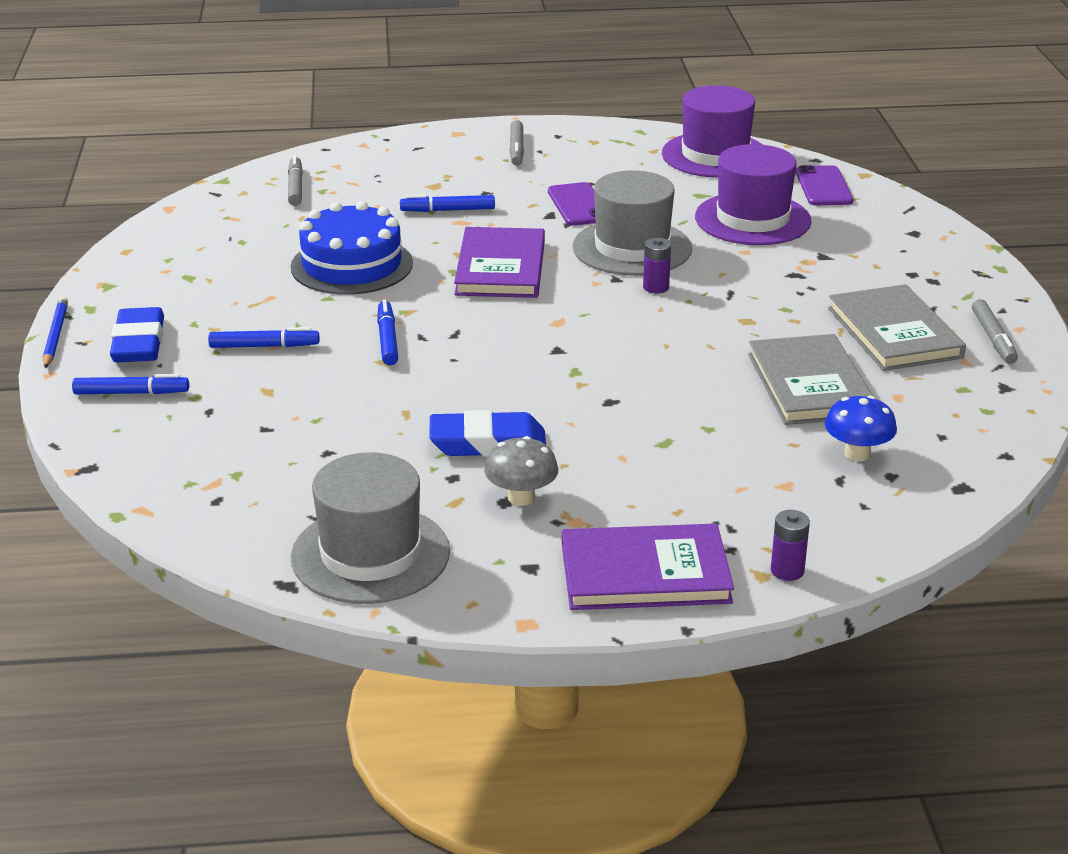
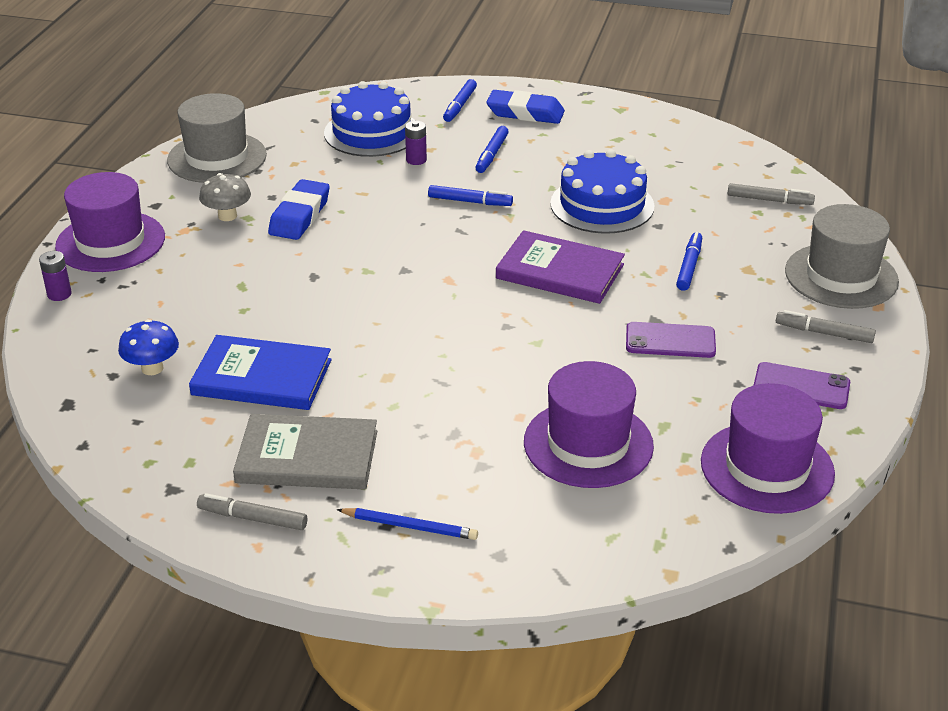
camera: 110 degrees right, 5 degrees up
blue pencil [43,296,68,368] -> blue pencil moved to [337,508,478,540]
purple book [562,524,734,610] -> purple hat [55,172,165,272]
grey hat [573,170,692,276] -> grey hat moved to [785,204,899,309]
purple battery [643,238,671,294] -> purple battery moved to [405,121,427,165]
grey book [748,334,873,425] -> blue book [189,335,332,410]
purple phone [795,165,853,206] -> purple phone moved to [753,362,850,409]
none -> blue cake [324,81,415,157]

